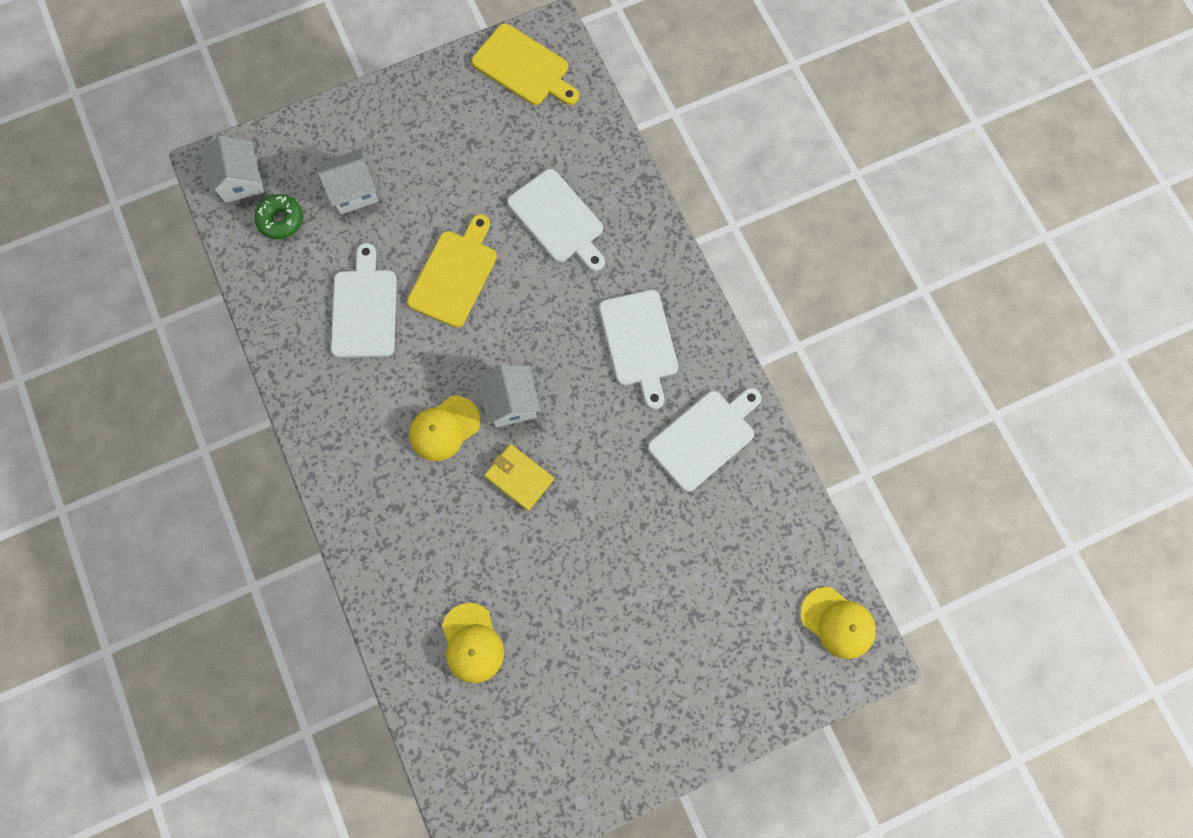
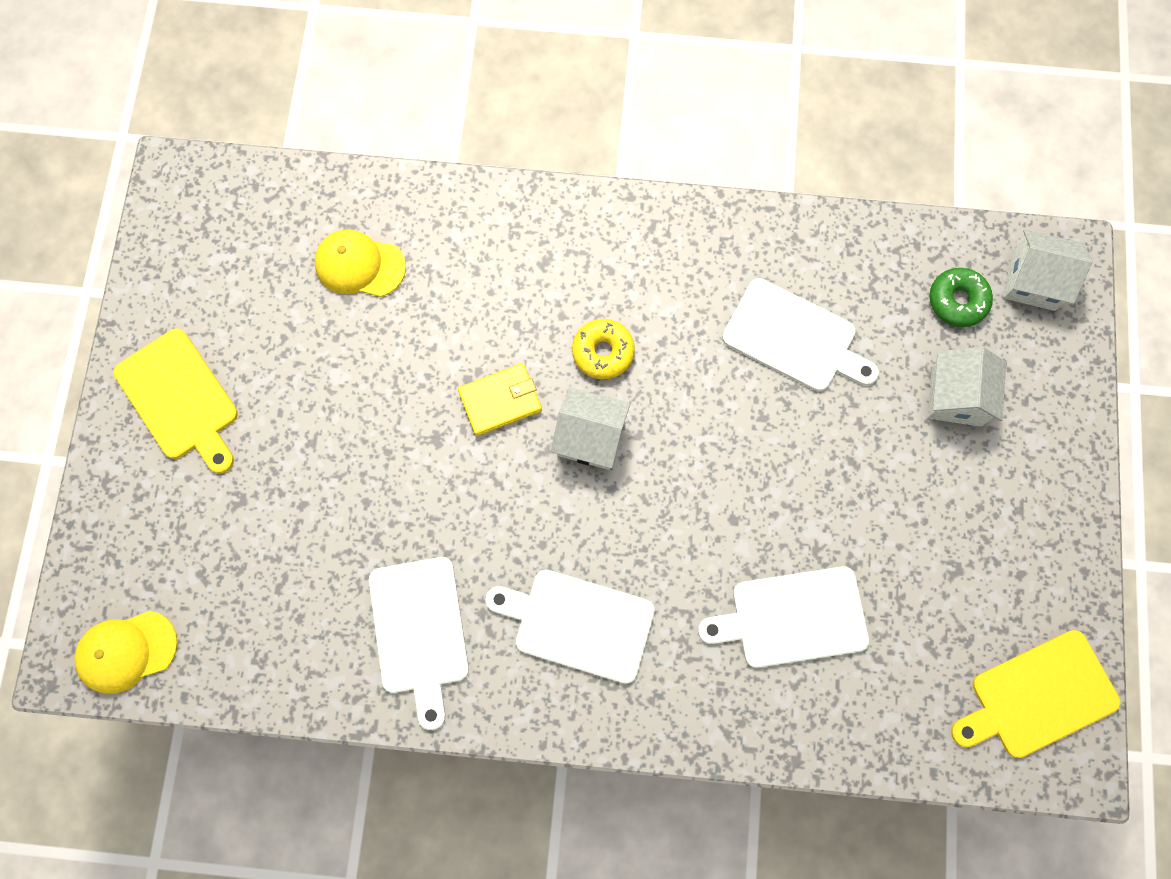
camera: 120 degrees right, 0 degrees up
yellow cutting board [407,214,497,328] -> yellow cutting board moved to [113,329,238,473]
yellow cap [409,396,480,461] -> yellow donut [572,319,635,379]

